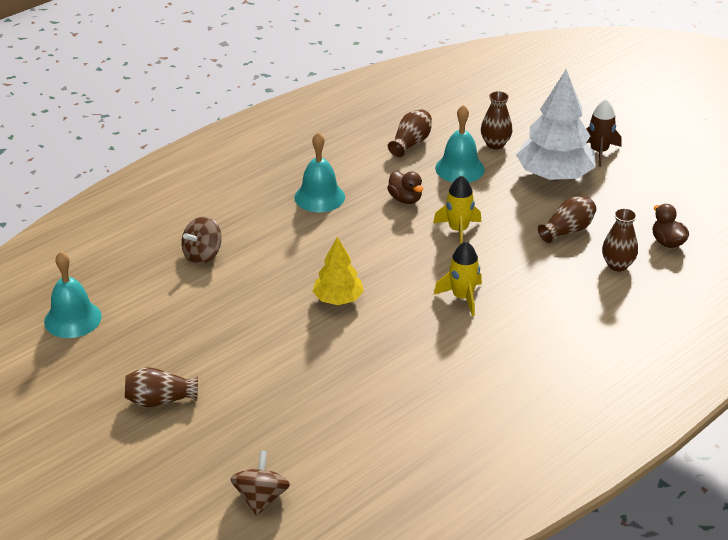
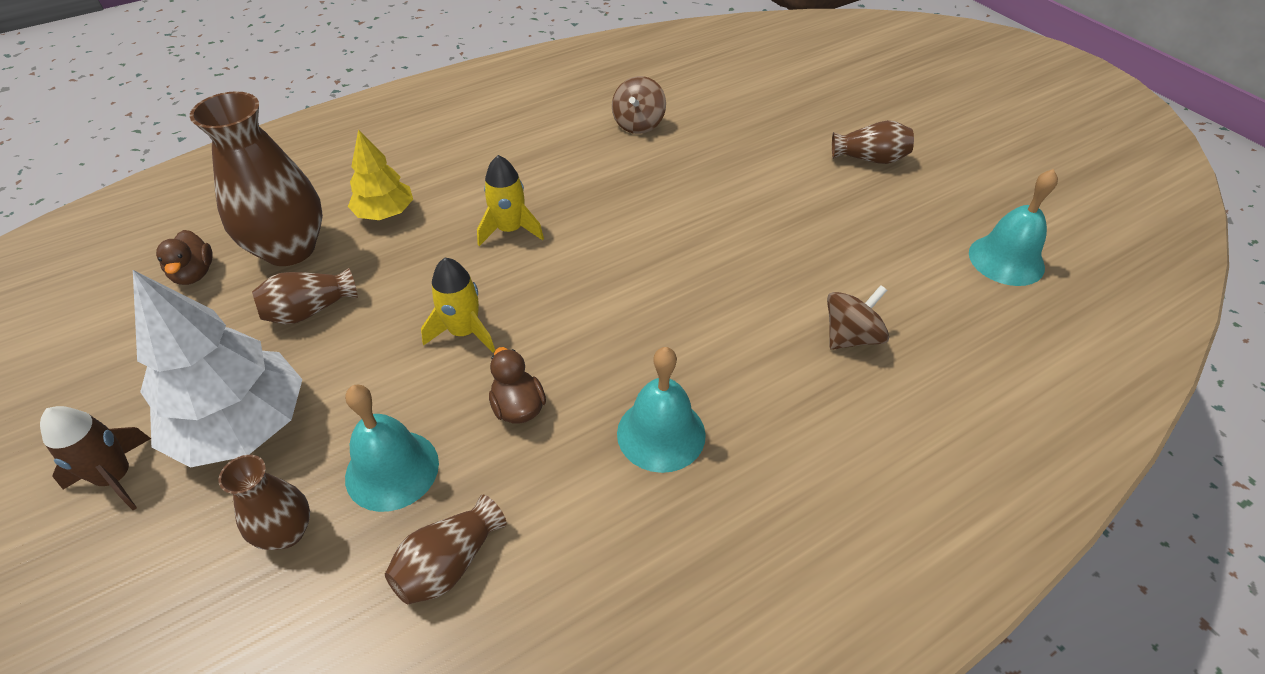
camera: 170 degrees left, 10 degrees up
brown spinning top [230,450,290,516] -> brown spinning top moved to [612,76,666,134]
yellow tree [313,237,364,305] -> yellow tree moved to [348,129,413,220]
brown vase [602,208,638,271] -> brown vase [190,91,323,266], size x1.90

